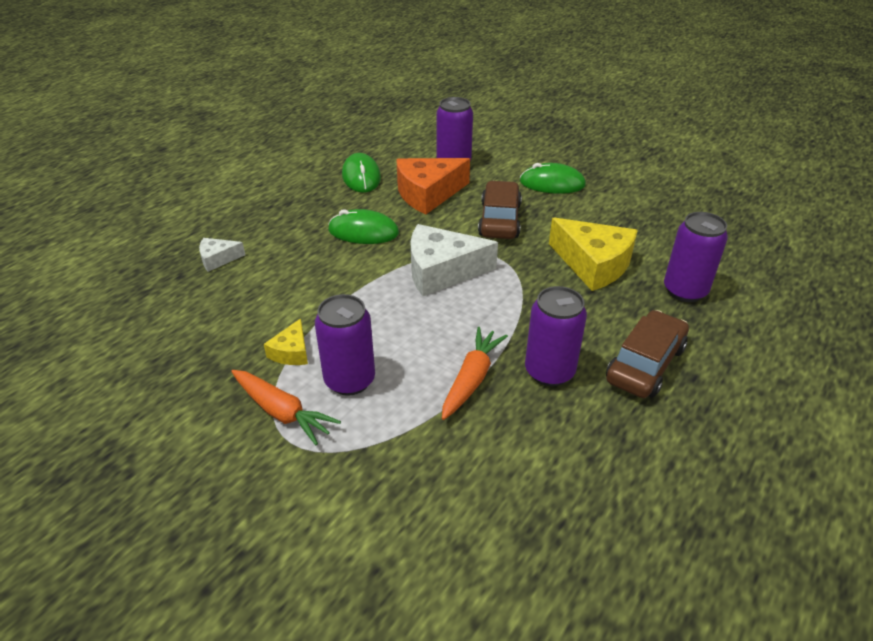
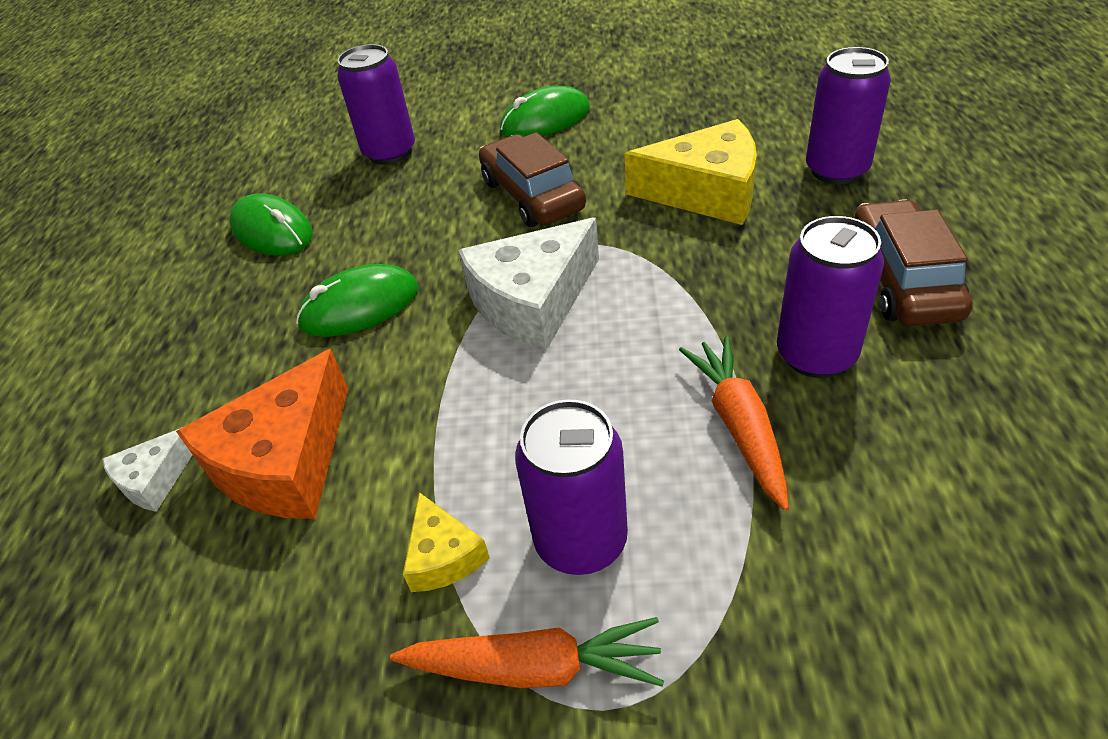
camera: 30 degrees left, 5 degrees up
orange cheese [396,158,470,214] -> orange cheese moved to [176,349,348,519]

